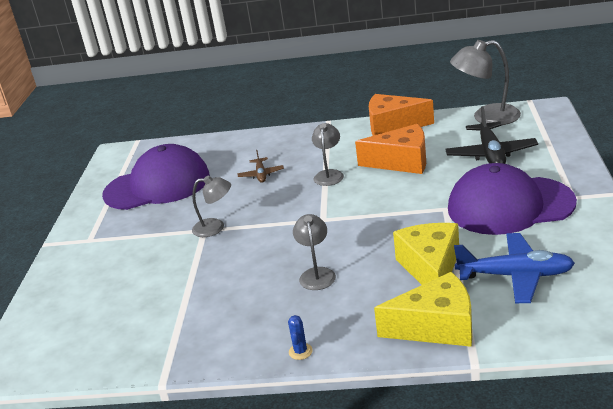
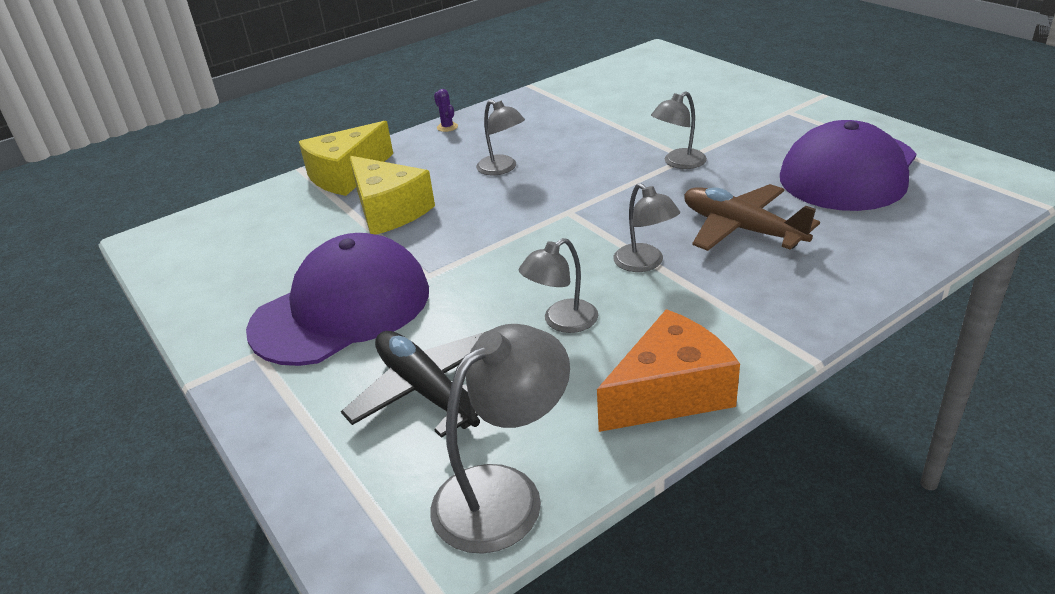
camera: 140 degrees right, 5 degrees up
brown plane [238,150,284,183] -> brown plane [684,184,820,251], size x1.86
blue cactus [288,315,313,360] -> purple cactus [434,89,458,132]
orange cheese [355,124,426,174] -> grey lamp [519,238,598,333]
blue plane [454,233,575,303] -> none

